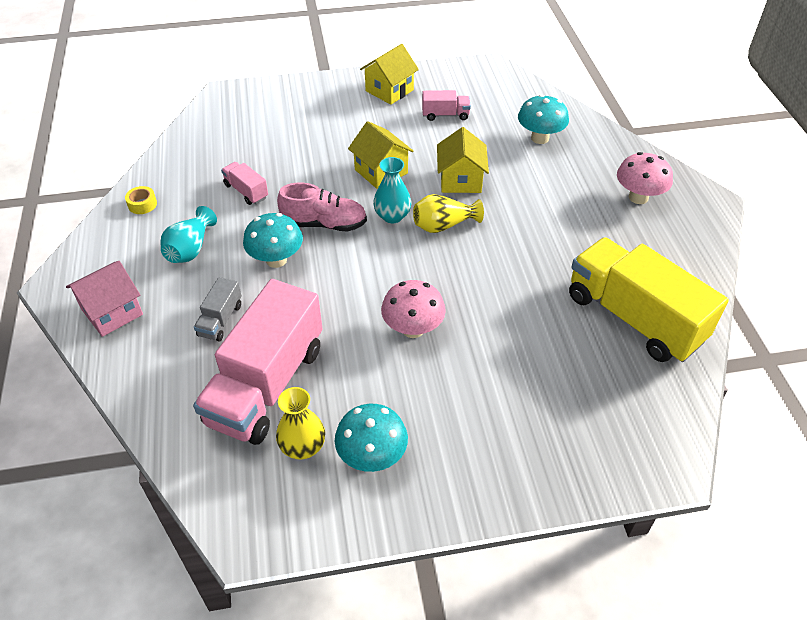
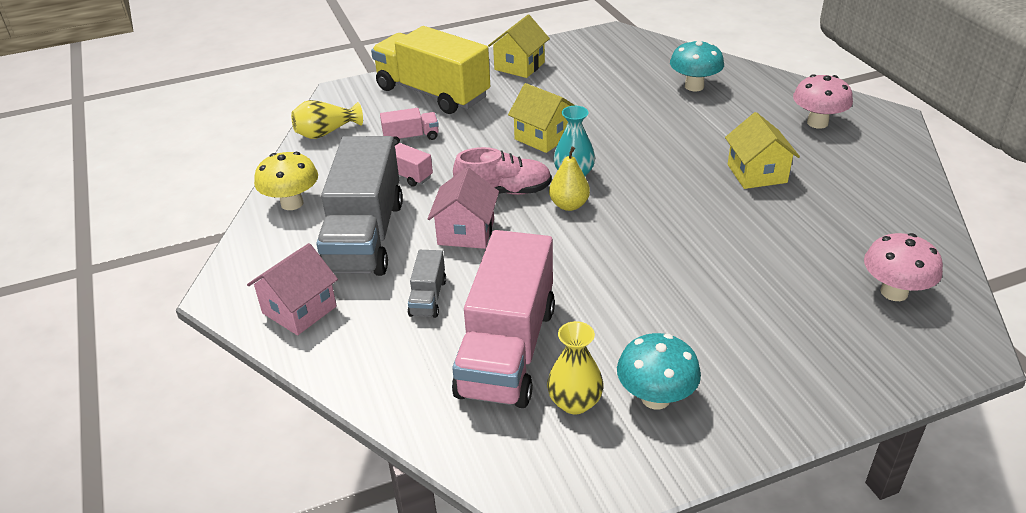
camera: 10 degrees left, 10 degrees down
yellow tape [125,186,157,214] -> yellow mushroom [254,152,318,210]
turquoise vase [160,206,217,263] -> grey truck [316,136,403,276]
turquoise mushroom [243,213,303,268] -> pink house [428,167,499,249]
pink mushroom [381,280,446,338] -> pink mushroom moved to [864,233,943,301]
yellow vase [413,194,484,233] -> yellow vase moved to [291,100,363,139]
pink truck [422,90,471,121] -> pink truck moved to [380,108,439,145]
yellow house [437,127,489,193] -> yellow house moved to [725,112,800,189]
yellow truck [569,237,729,362] -> yellow truck moved to [371,26,490,114]
none -> yellow pear [549,147,590,211]

